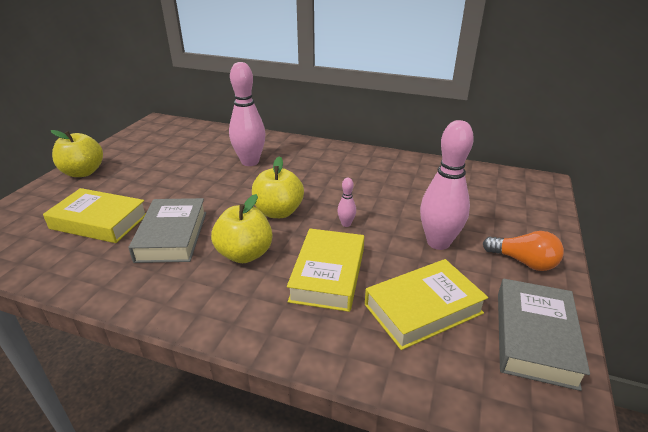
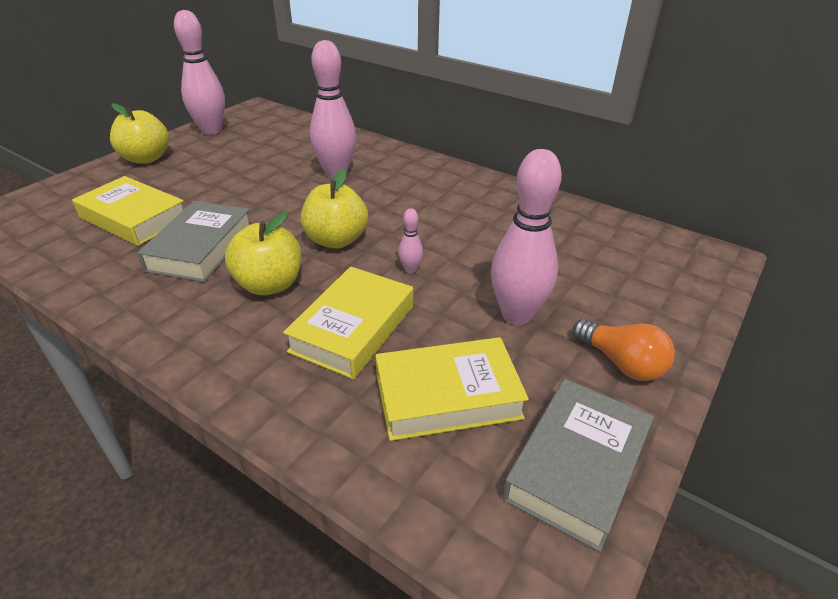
camera: 15 degrees right, 5 degrees up
none -> pink bowling pin [174,10,225,135]

